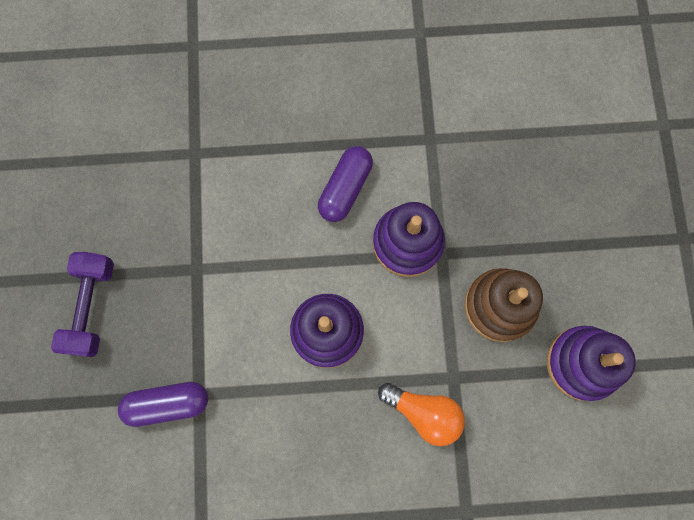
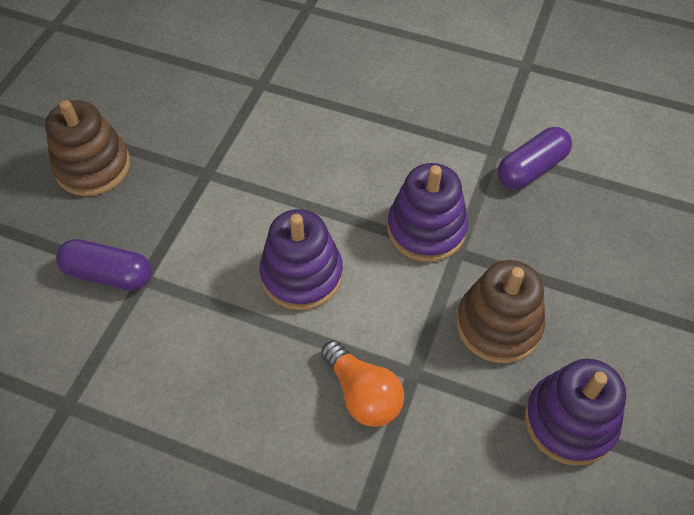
camera: 25 degrees right, 20 degrees down
purple dumbbell [51,252,114,357] -> brown stacking toy [45,100,130,196]
purple capsule [318,146,373,222] -> purple capsule moved to [498,127,572,189]

